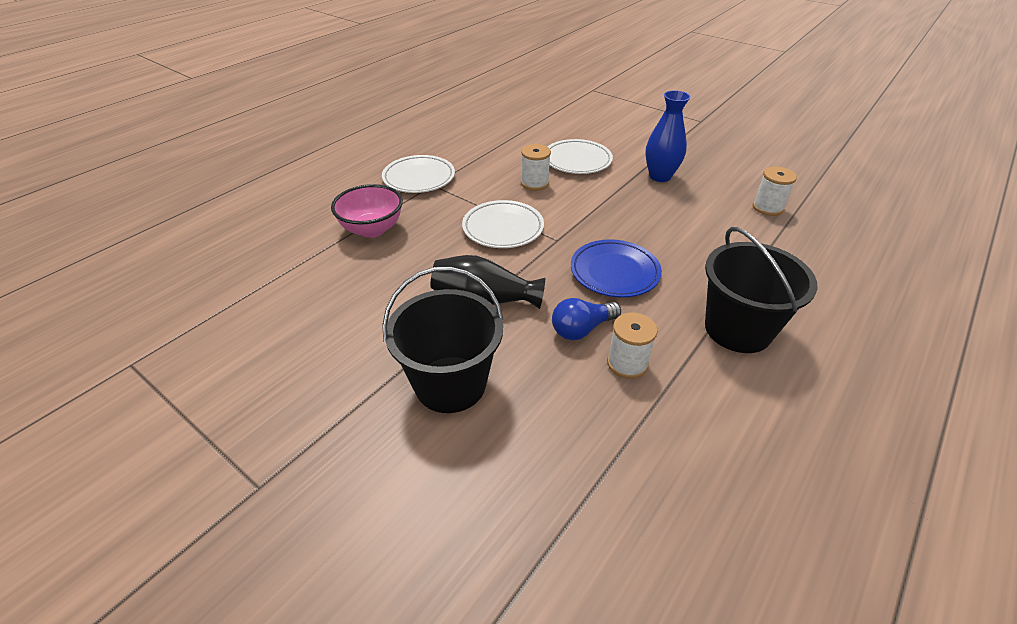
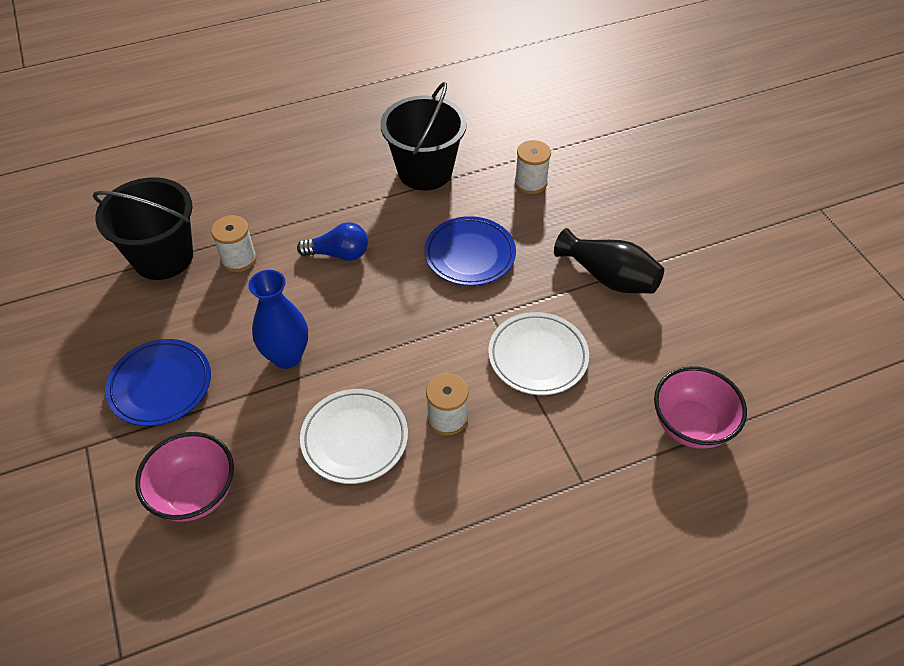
camera: 150 degrees left, 10 degrees up
white plate [382,155,455,193] -> none
black bucket [382,267,504,413] -> black bucket moved to [93,177,193,280]
blue light bulb [552,298,621,340] -> blue light bulb moved to [297,222,368,261]
none -> blue plate [105,339,211,426]
none -> pink bowl [135,432,234,522]

